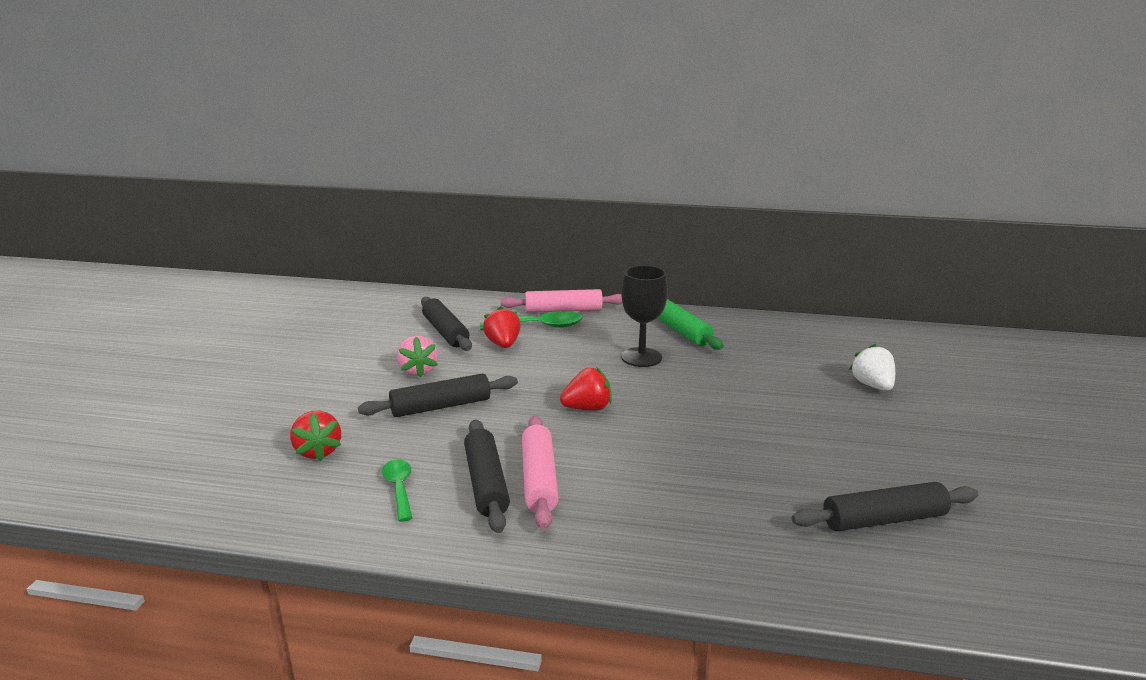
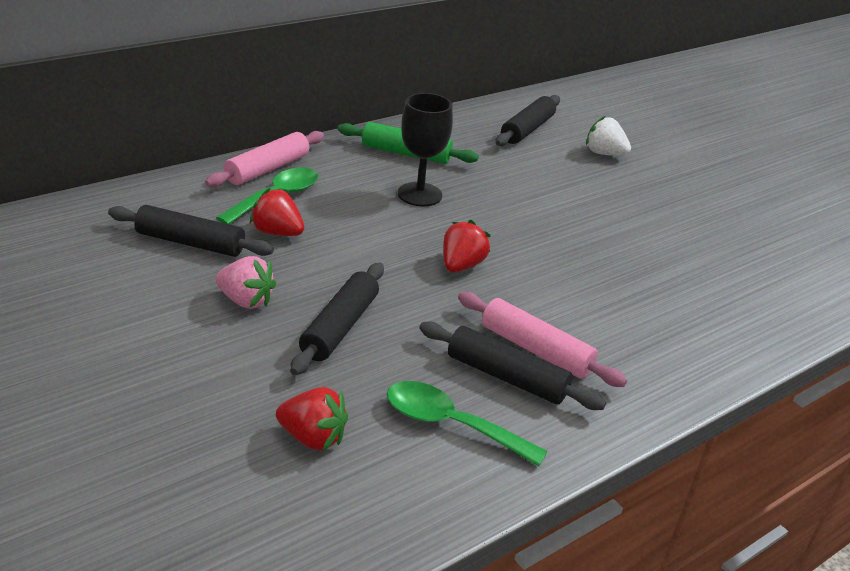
camera: 50 degrees left, 10 degrees up
green spoon [382,459,412,522] -> green spoon [387,381,547,466], size x1.54
black rolling pin [792,482,978,531] -> black rolling pin moved to [495,95,560,146]

